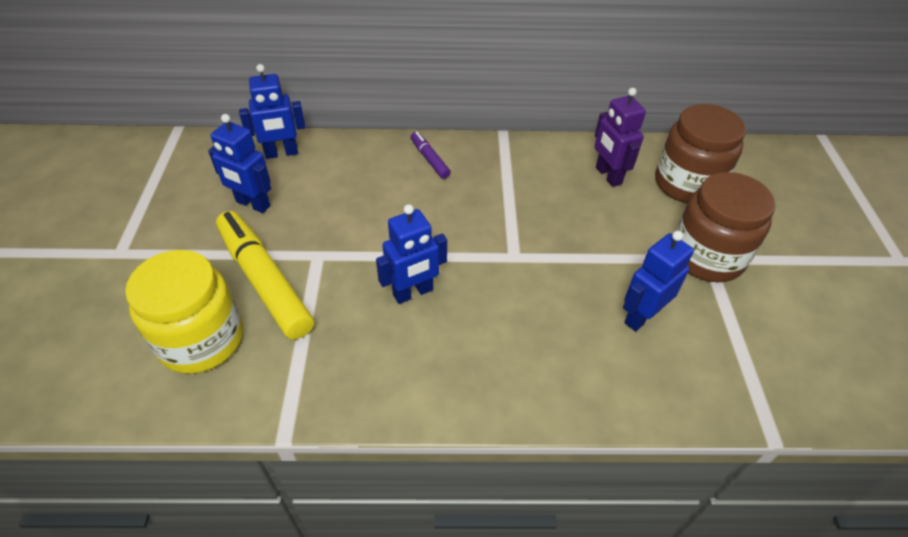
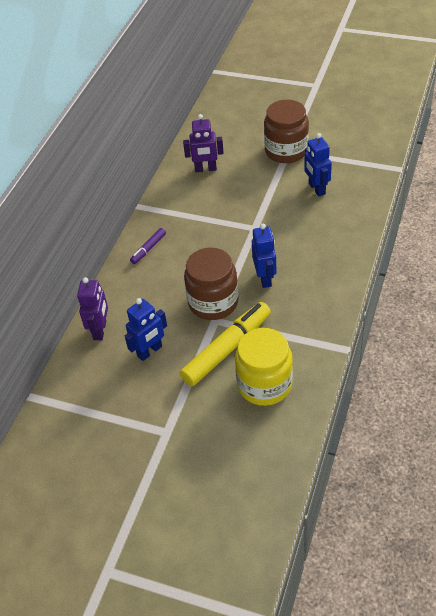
camera: 65 degrees left, 0 degrees up
yellow marker [216,211,314,340] -> yellow marker turned 150 degrees clockwise [180,302,271,386]
blue robot [239,64,306,159] -> purple robot [77,277,108,340]
purple marker [411,132,451,179] -> purple marker turned 45 degrees counterclockwise [130,228,166,264]
brown jar [655,104,746,203] -> brown jar moved to [184,248,238,320]

